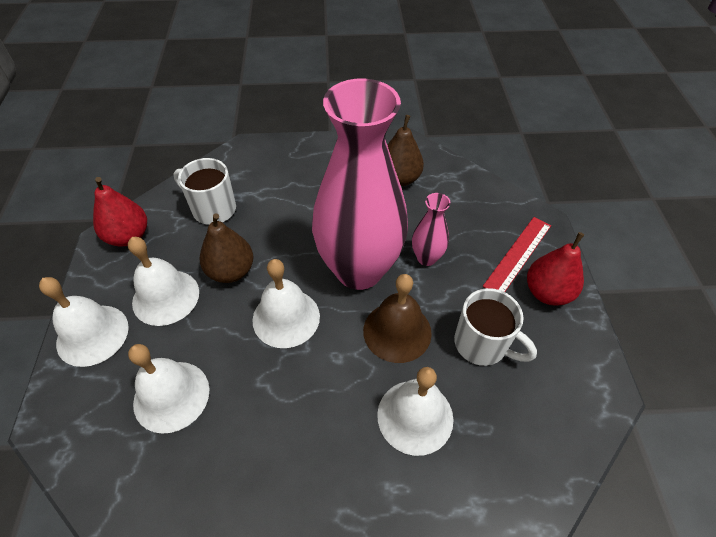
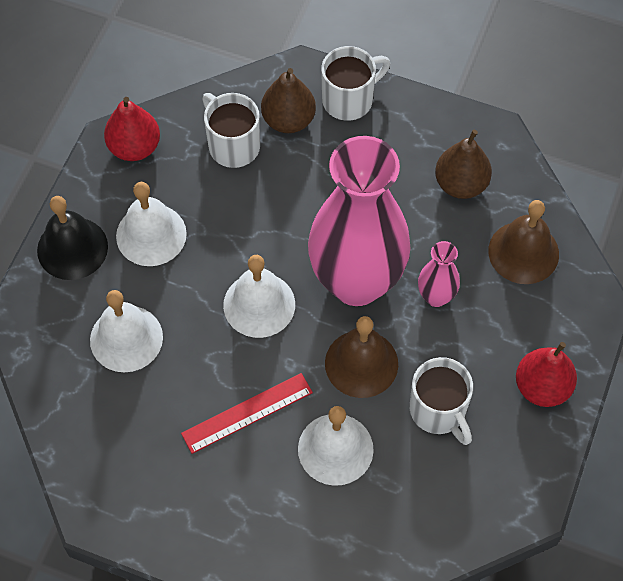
camera: 25 degrees right, 10 degrees up
white bell [39,277,129,367] -> black bell [37,196,108,280]
brown pear [200,213,253,283] -> brown pear moved to [261,68,316,133]
red ruler [483,217,551,292] -> red ruler moved to [181,373,313,454]
none -> white mug [321,46,390,121]
none -> brown bell [488,200,559,284]

